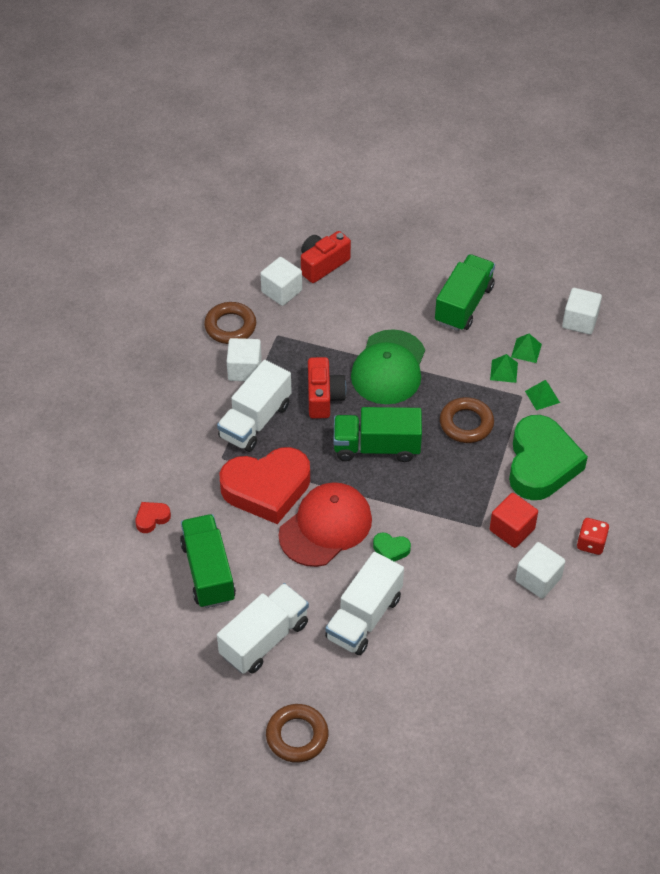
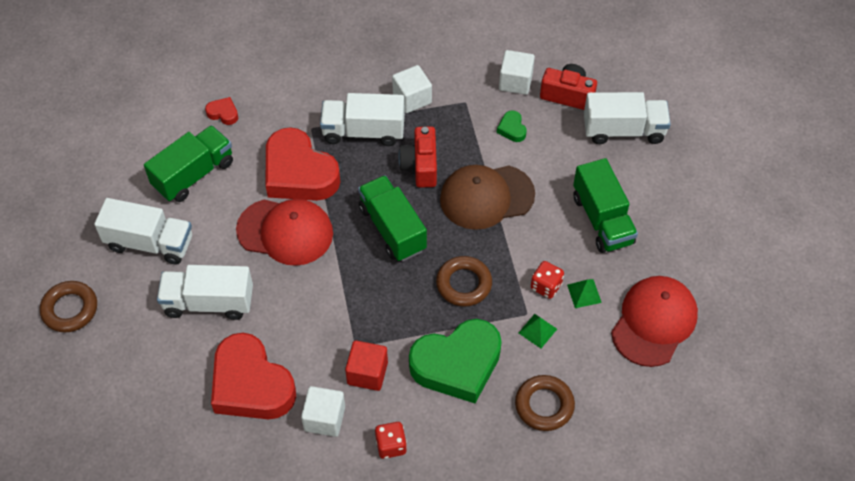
camera: 60 degrees right, 5 degrees up
brown ring [204,302,256,344] -> brown ring moved to [515,375,575,431]
red camera [308,357,347,419] -> red camera turned 120 degrees clockwise [399,127,437,187]
green cap [351,329,425,404] -> brown cap [440,165,535,230]
green heart [373,533,411,562] -> green heart moved to [497,110,527,142]
green truck [435,254,495,331] -> green truck turned 75 degrees clockwise [573,158,638,253]
green pyramid [490,354,518,383] -> red dice [531,261,564,299]
white cube [562,288,602,335] -> red cap [611,276,698,367]
none -> red heart [211,333,296,419]
none -> white truck [584,92,671,144]

